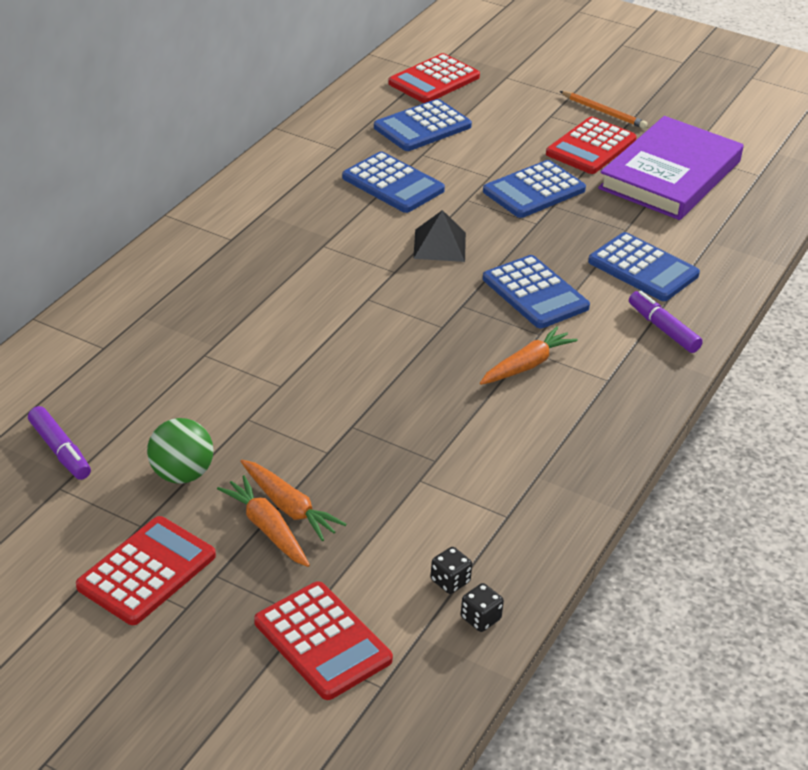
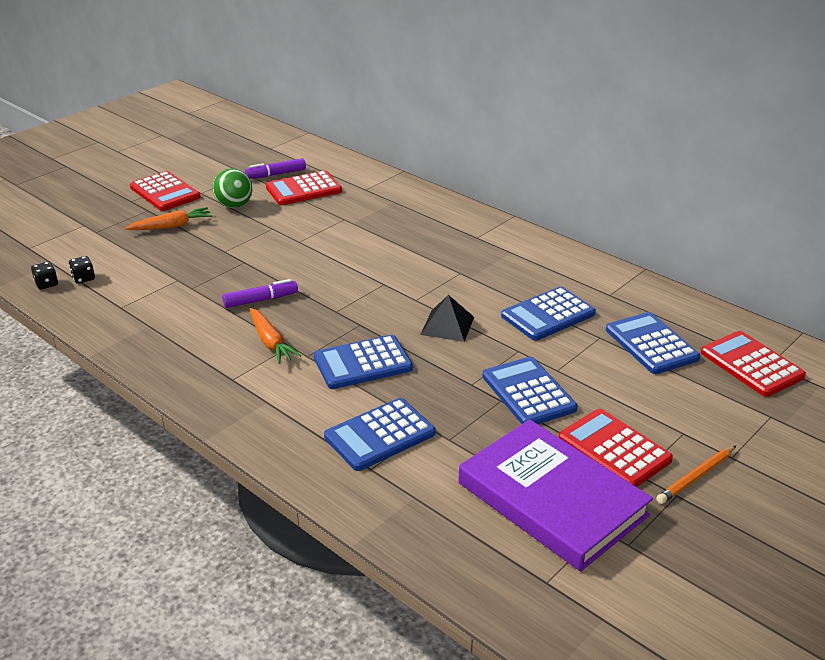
camera: 105 degrees right, 5 degrees down
orange carrot [240,460,346,541] -> none
red calculator [254,581,393,700] -> red calculator moved to [266,170,342,205]
purple marker [629,291,703,353] -> purple marker moved to [222,279,298,308]

